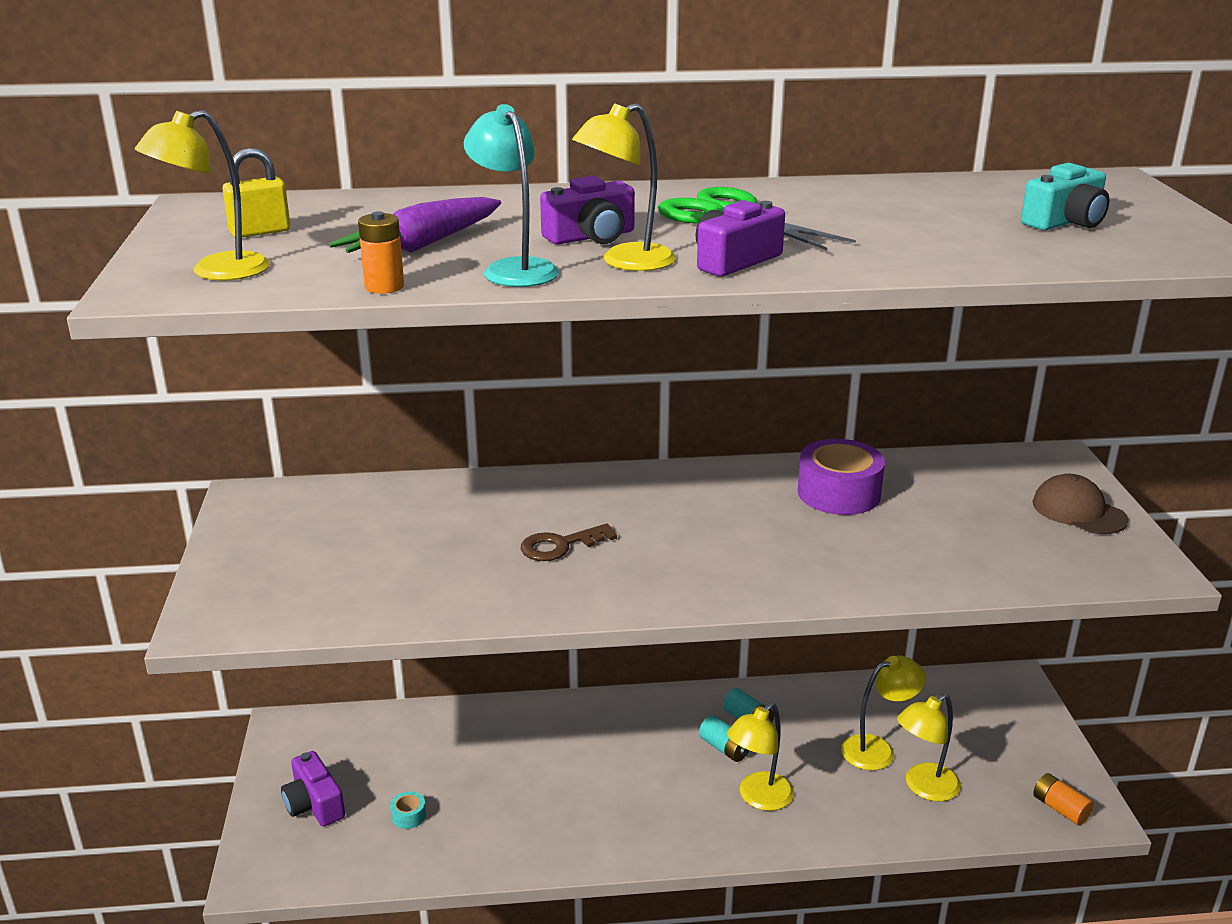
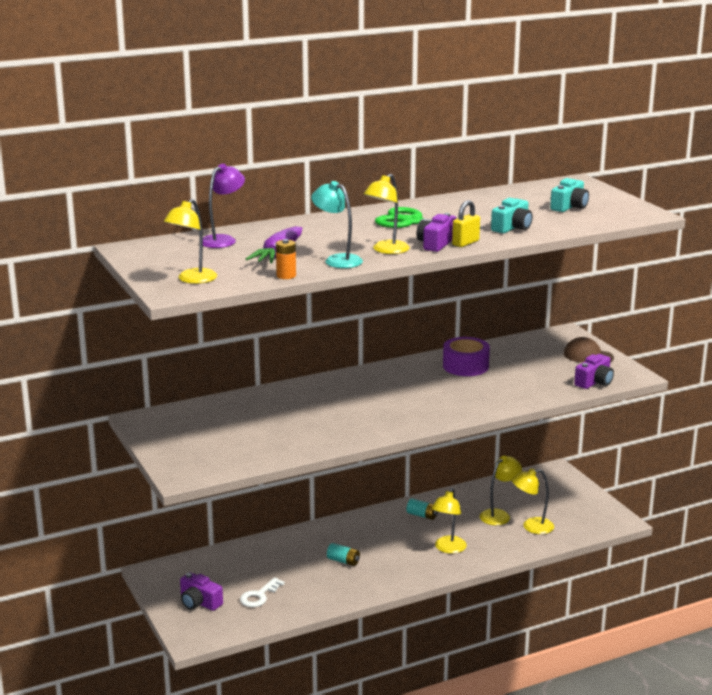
camera: 20 degrees left, 5 degrees down
yellow padlock [222,148,290,238] -> yellow padlock moved to [452,200,480,247]
turquoise tape [390,791,426,829] -> white key [240,577,285,607]
brown key [521,523,617,561] -> none
purple camera [540,176,635,244] -> purple camera moved to [574,354,614,389]
turquoise battery [699,715,750,762] -> turquoise battery moved to [327,543,360,566]
yellow lamp [897,694,961,801] -> yellow lamp turned 45 degrees clockwise [512,468,554,534]
orange battery [1033,773,1094,825] -> none
none -> purple lamp [203,164,245,248]
none -> turquoise camera [491,198,533,233]

